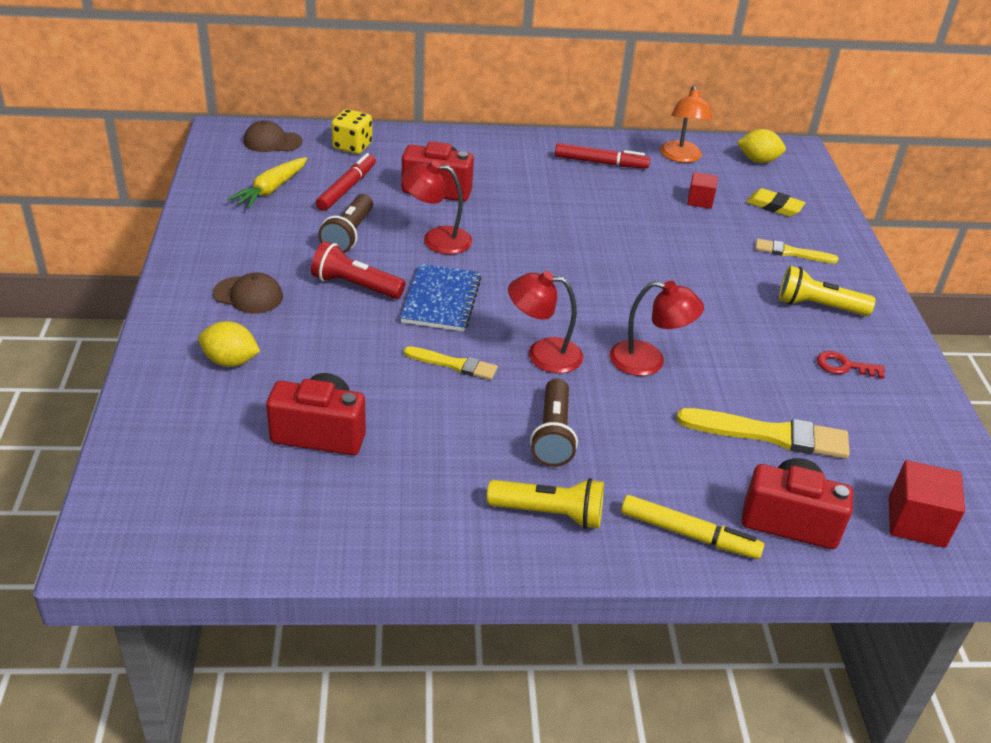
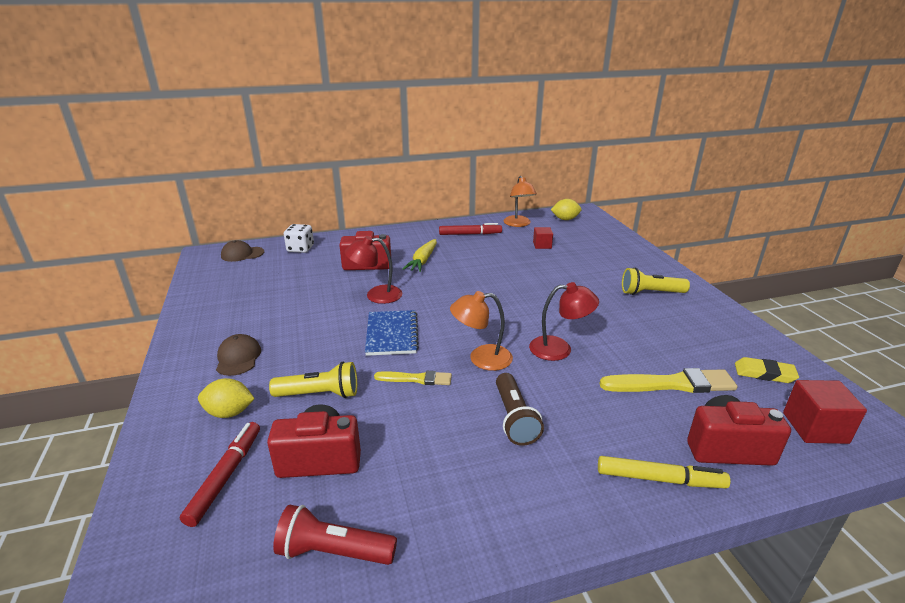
camera: 10 degrees left, 10 degrees down
brown cap [213,273,283,313] -> brown cap turned 105 degrees counterclockwise [216,334,261,376]
yellow carrot [228,157,307,208] -> yellow carrot moved to [403,239,437,272]
red flashlight [311,241,405,299] -> red flashlight moved to [273,505,397,565]
red marker [316,153,376,211] -> red marker moved to [180,422,260,527]
brown flashlight [318,194,373,253] -> none
yellow dice [331,109,372,154] -> white dice [284,224,314,253]
yellow flashlight [487,478,604,529] -> yellow flashlight moved to [269,362,357,398]
red lamp [508,271,583,373] -> orange lamp [450,291,513,371]
yellow eraser [746,188,805,217] -> yellow eraser moved to [735,357,799,383]
yellow brush [755,239,838,263] -> none
red key [817,351,885,379] -> none

